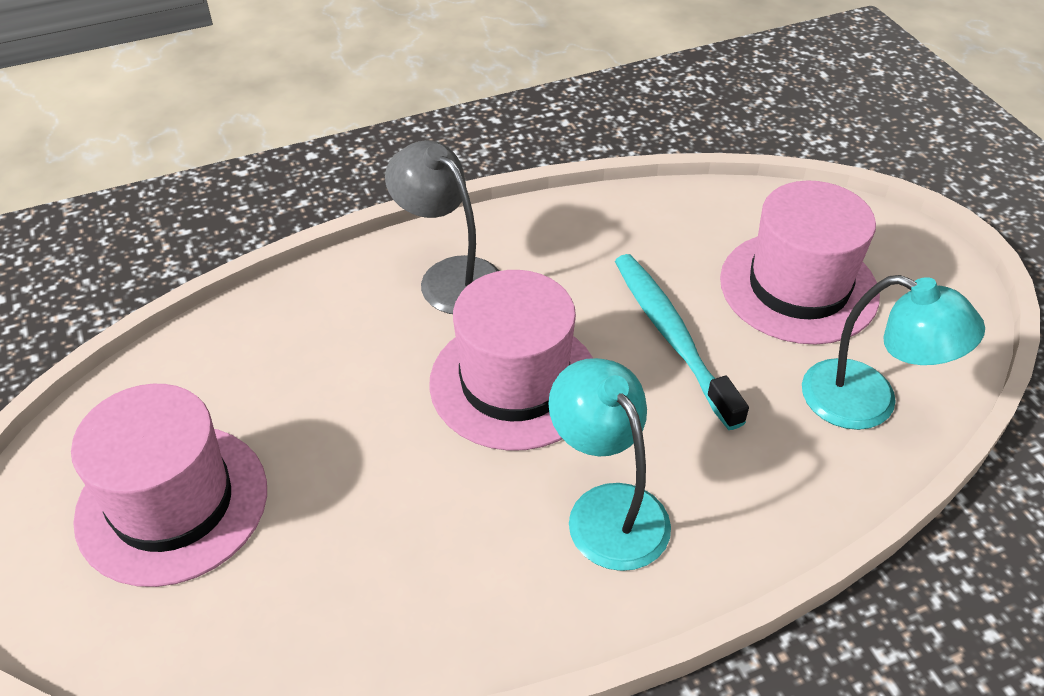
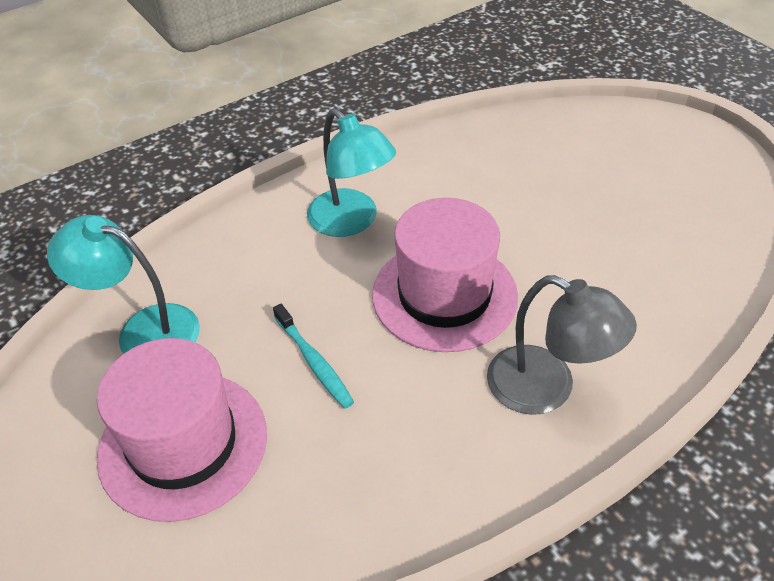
camera: 170 degrees right, 0 degrees up
pink hat [71,384,267,587] -> none
turquoise toothbrush [615,254,749,430] -> turquoise toothbrush [273,304,354,409], size x0.61

